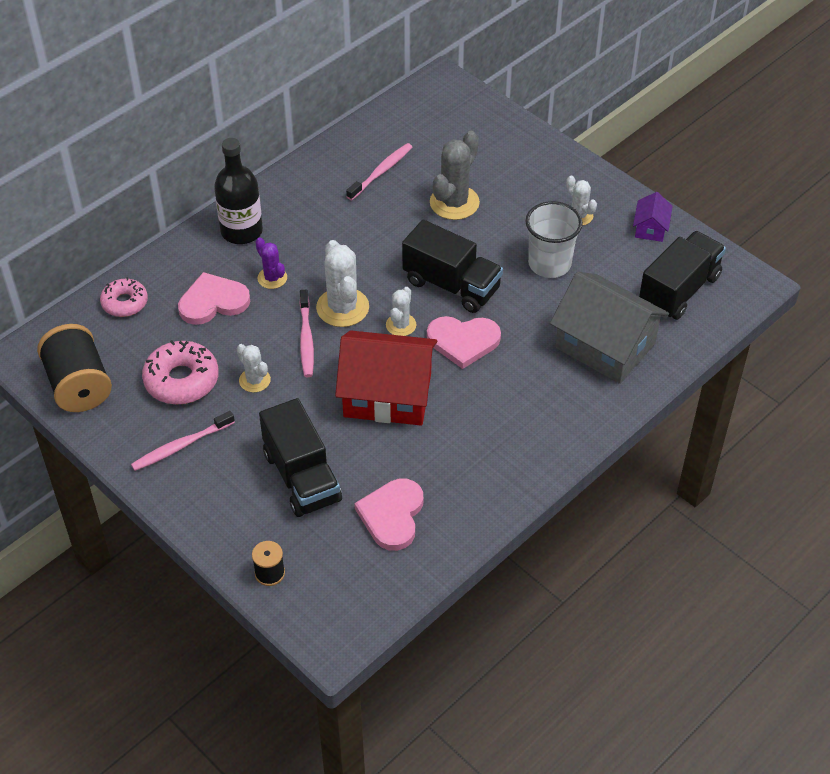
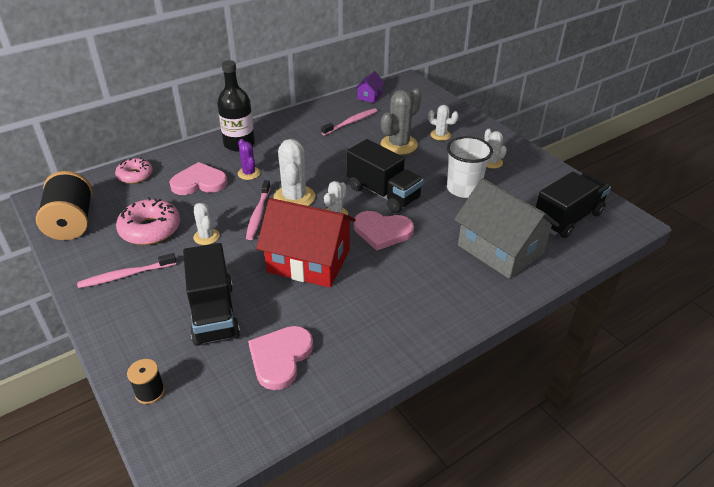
camera: 10 degrees right, 10 degrees down
purple house [633,192,673,242] -> purple house moved to [355,71,385,103]
none -> white cactus [428,105,458,141]

